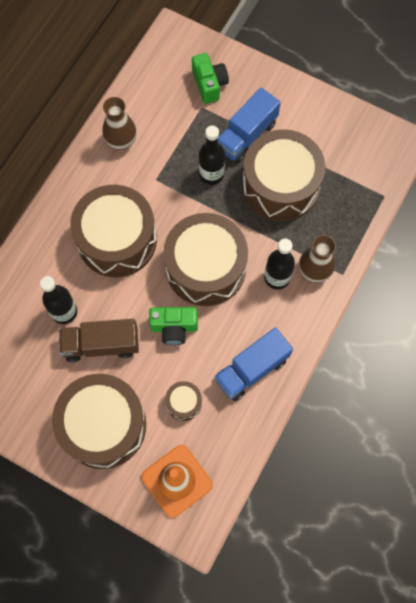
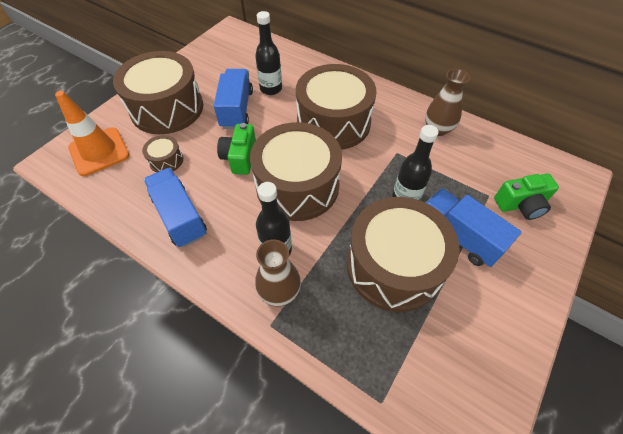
camera: 95 degrees right, 15 degrees down
brown truck [59,319,139,362] -> blue truck [214,69,253,129]

